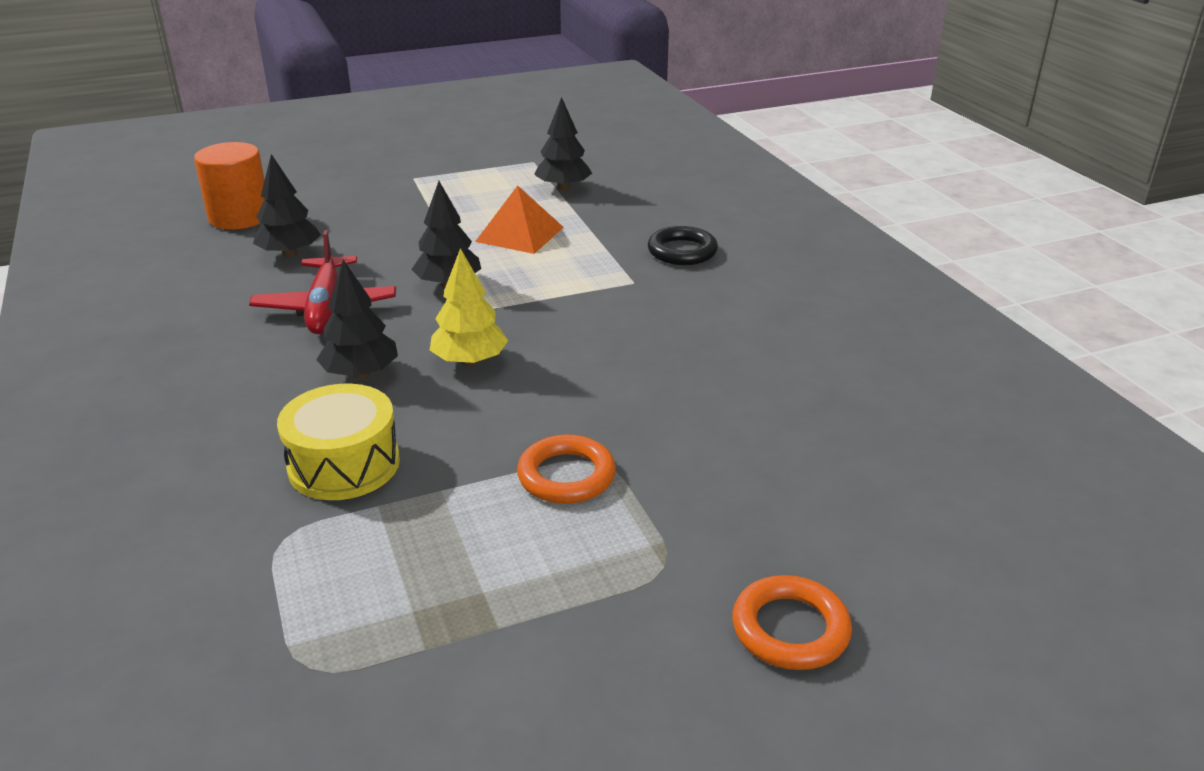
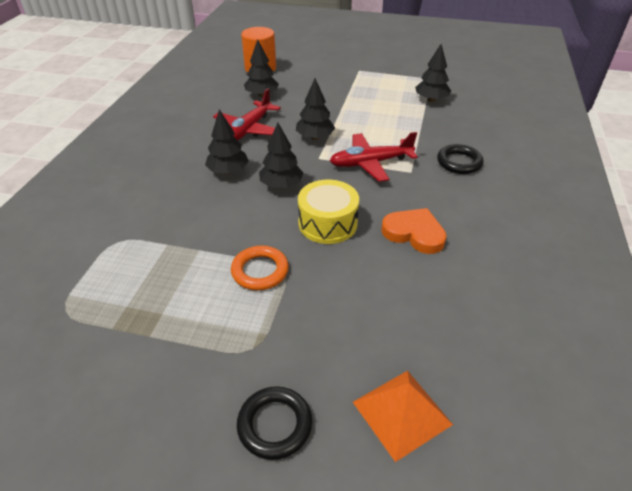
camera: 35 degrees right, 10 degrees up
yellow drum [277,384,400,500] -> yellow drum moved to [298,180,359,244]
yellow tree [430,248,508,366] -> black tree [259,123,303,188]
orange pyramid [475,186,564,254] -> orange pyramid moved to [353,371,453,462]
orange ring [732,575,852,670] -> black ring [237,386,312,460]
none -> red plane [330,132,418,182]
none -> orange heart [381,208,447,254]

